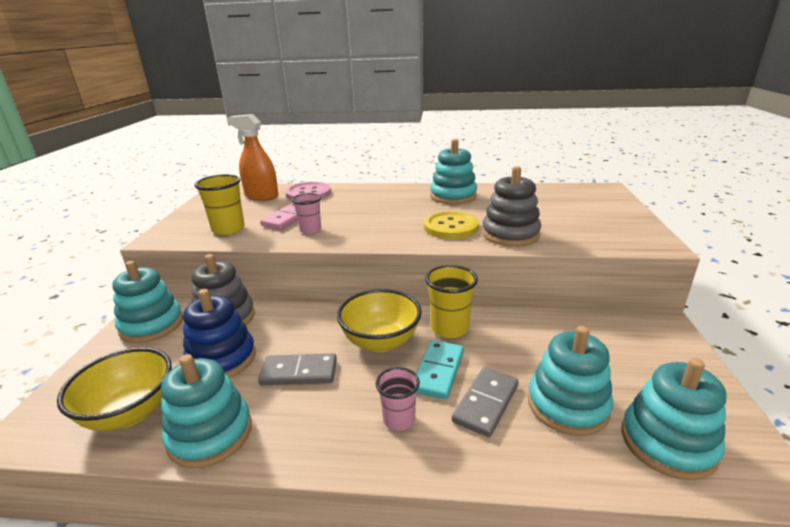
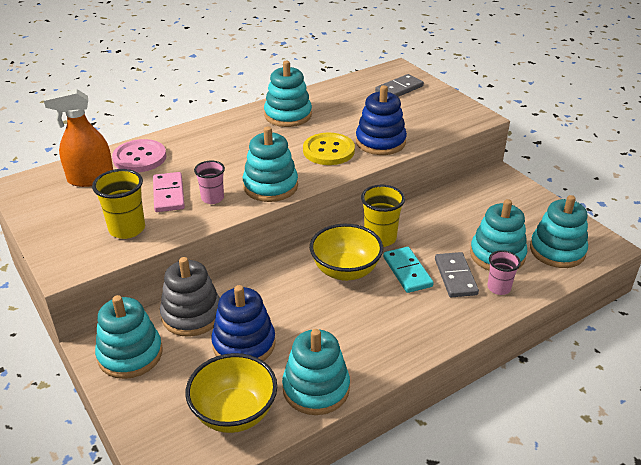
camera: 40 degrees left, 10 degrees up
grey domino [258,353,337,385] -> grey domino moved to [375,74,424,97]
pink cup [376,367,420,431] -> pink cup moved to [488,250,521,295]
grey stacking toy [482,166,541,247] -> blue stacking toy [356,85,407,155]
none -> turquoise stacking toy [243,127,298,202]

